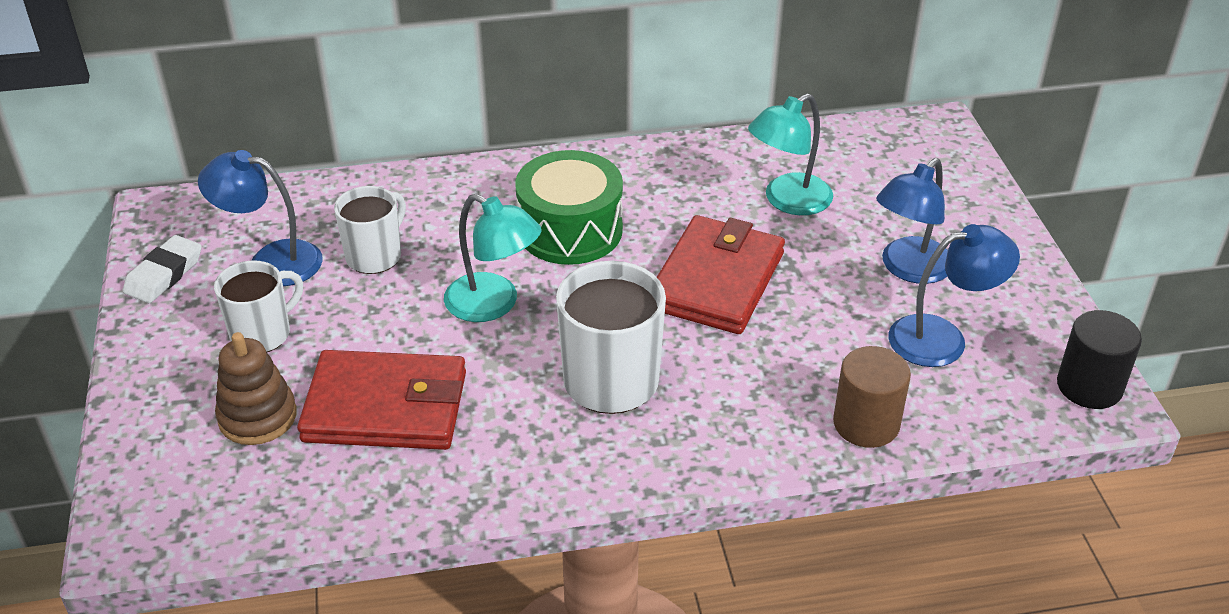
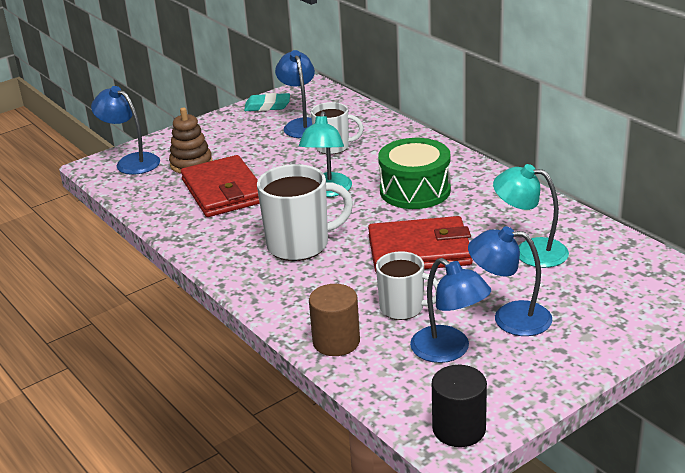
camera: 65 degrees right, 10 degrees down
white eraser [123,235,202,303] -> turquoise eraser [244,93,290,111]
white mug [214,261,303,353] -> white mug moved to [376,251,438,320]
none -> blue lamp [91,86,160,175]

